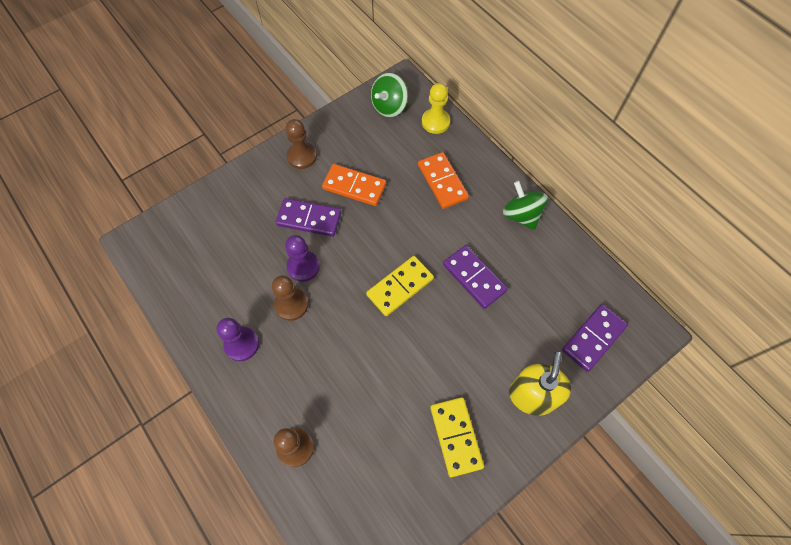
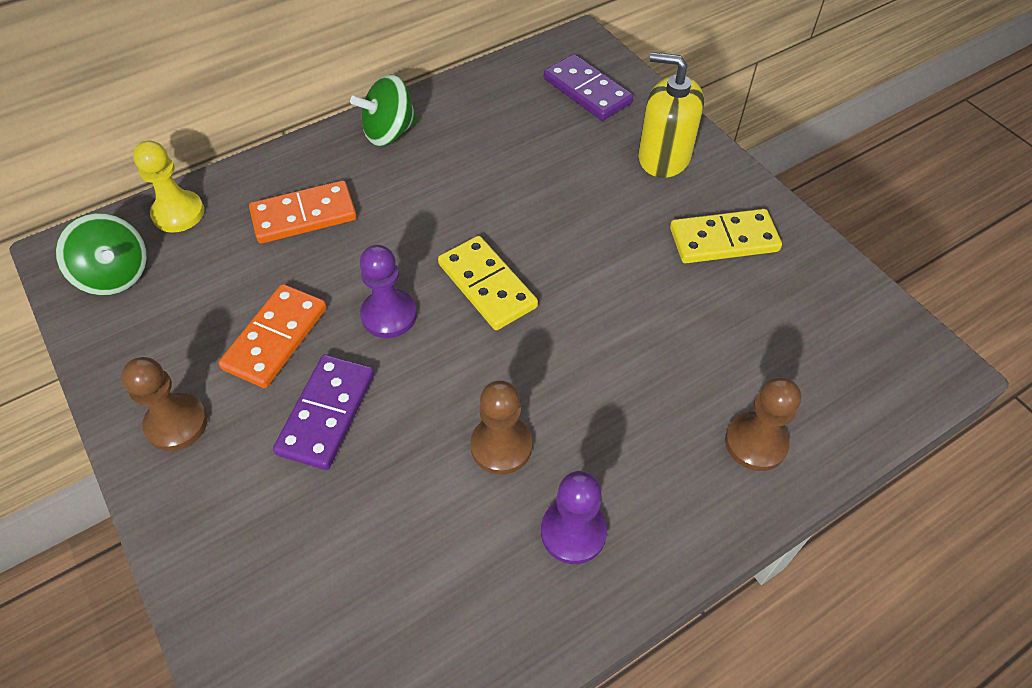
camera: 85 degrees left, 10 degrees down
purple pawn [285,235,320,282] -> purple pawn moved to [360,245,417,338]
purple domino [443,245,508,309] -> none

